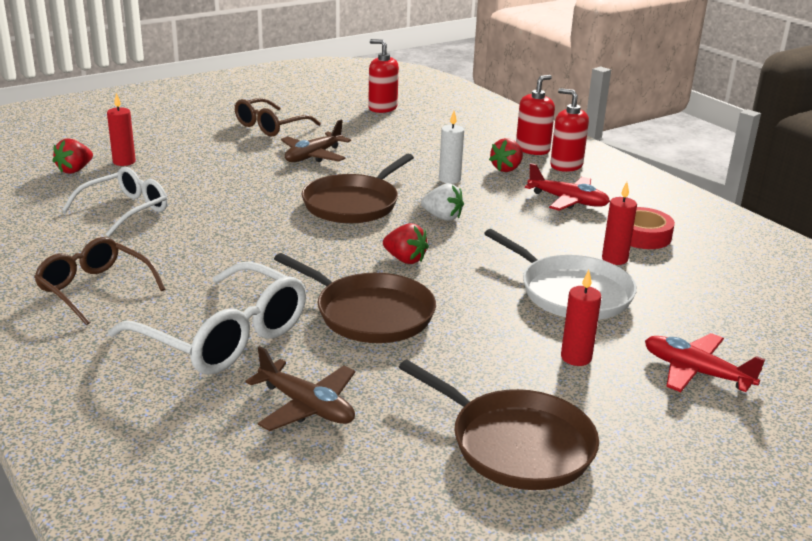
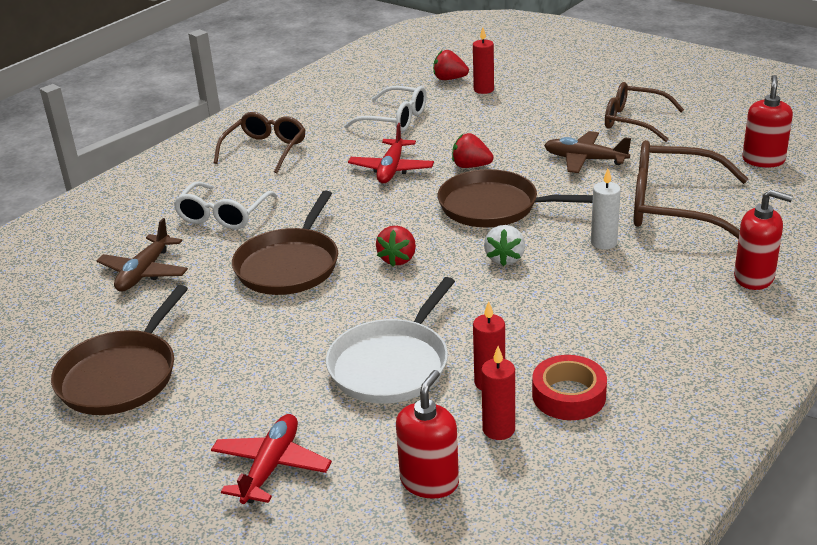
camera: 75 degrees right, 5 degrees up
white glasses [108,261,306,375] -> white glasses [174,182,278,229], size x0.67
red strawberry [489,138,523,172] -> red strawberry moved to [452,133,494,168]
red plane [525,163,610,211] -> red plane moved to [348,123,434,183]
red soap dispenser [550,88,589,172] -> red soap dispenser moved to [396,370,459,499]
red candle [561,270,601,366] -> red candle moved to [481,346,515,440]
none -> brown glasses [633,140,748,239]

